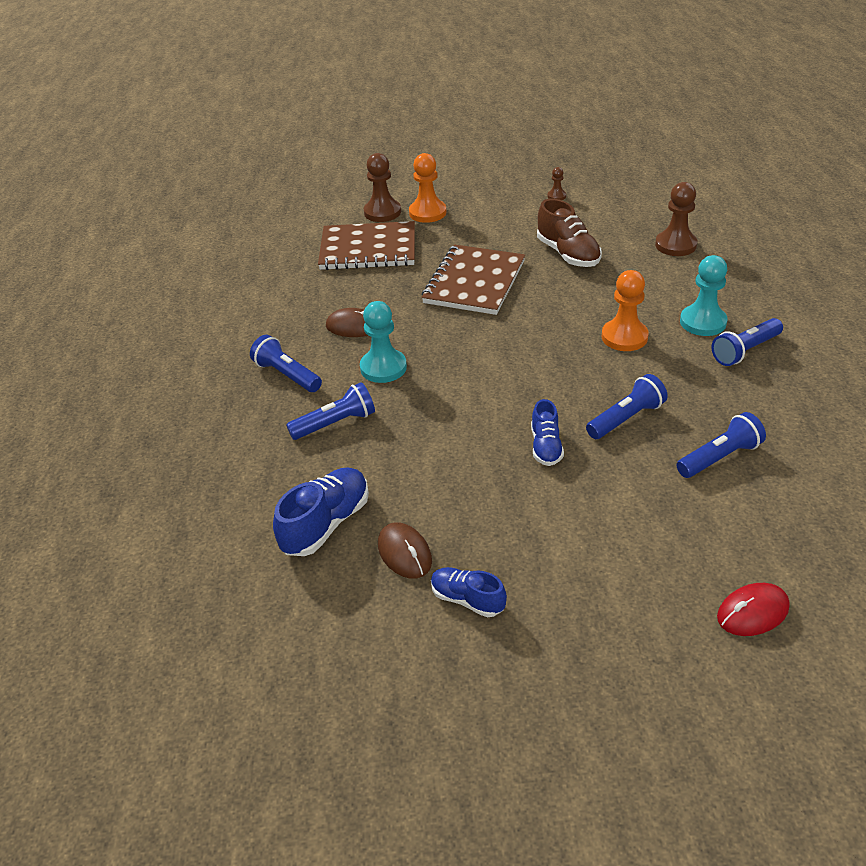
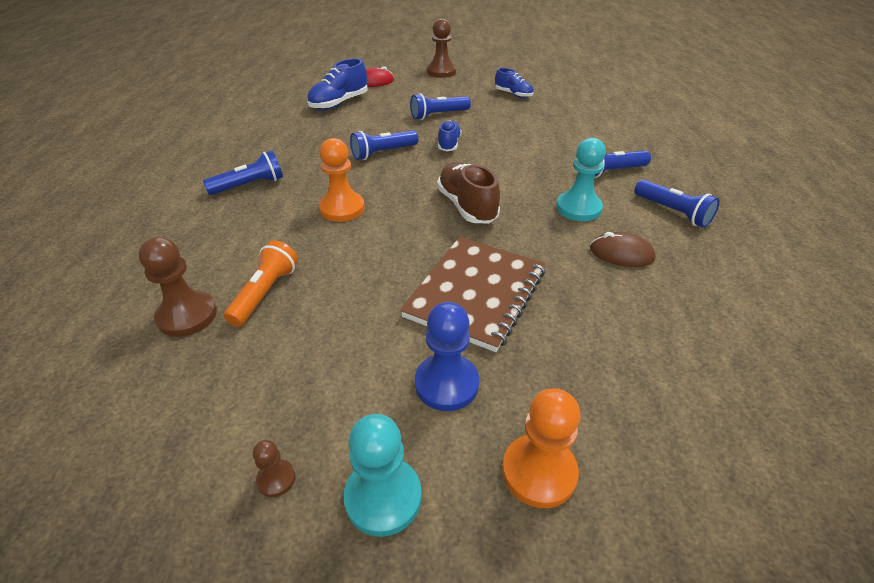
camera: 175 degrees left, 0 degrees up
blue shoe [273,467,369,556] -> blue shoe moved to [307,58,368,110]
brown notebook [318,221,415,270] -> none
brown pawn [364,153,401,222] -> brown pawn moved to [427,19,456,78]
brown mouse [378,522,432,579] -> none
brown shoe [537,199,602,267] -> brown shoe moved to [437,162,500,223]
blue flashlight [676,412,766,478] -> blue flashlight moved to [410,93,471,120]
turquoise pawn [680,255,728,336] -> turquoise pawn moved to [344,414,422,537]
none -> orange flashlight [224,240,298,327]
none -> blue pawn [415,302,479,411]

